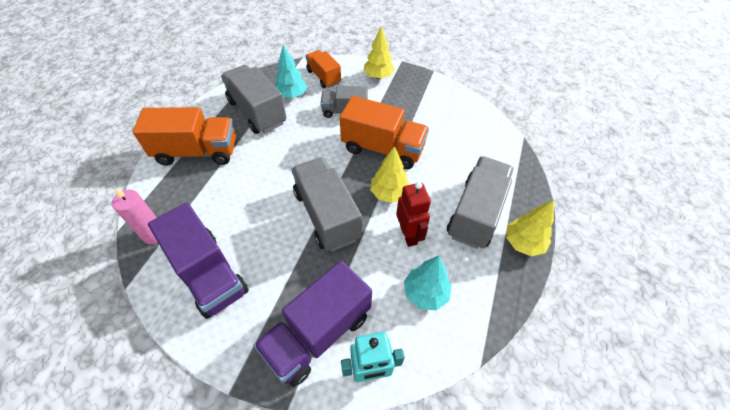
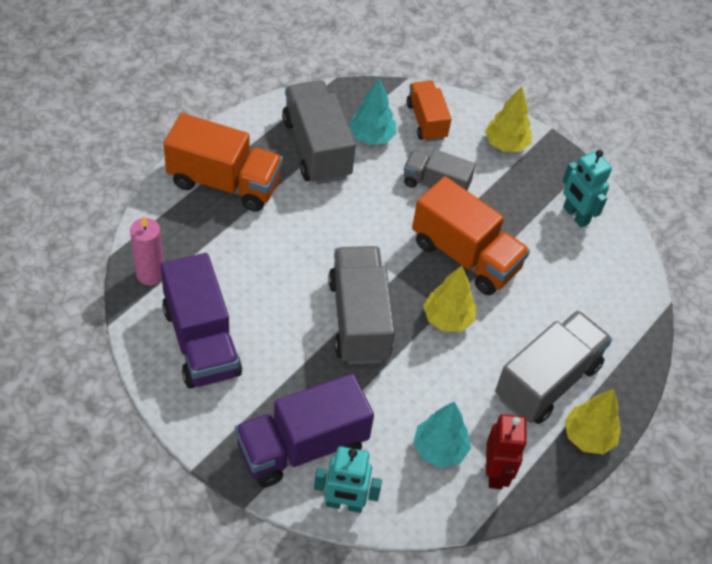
camera: 15 degrees right, 0 degrees up
red robot [396,182,431,247] -> red robot moved to [486,414,527,489]
none -> turquoise robot [563,150,612,228]

